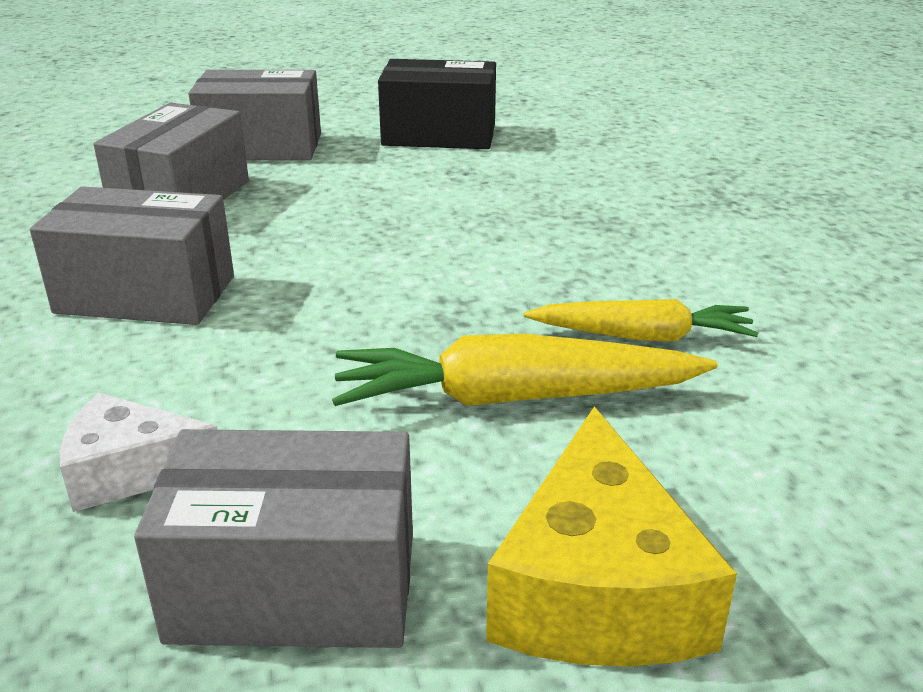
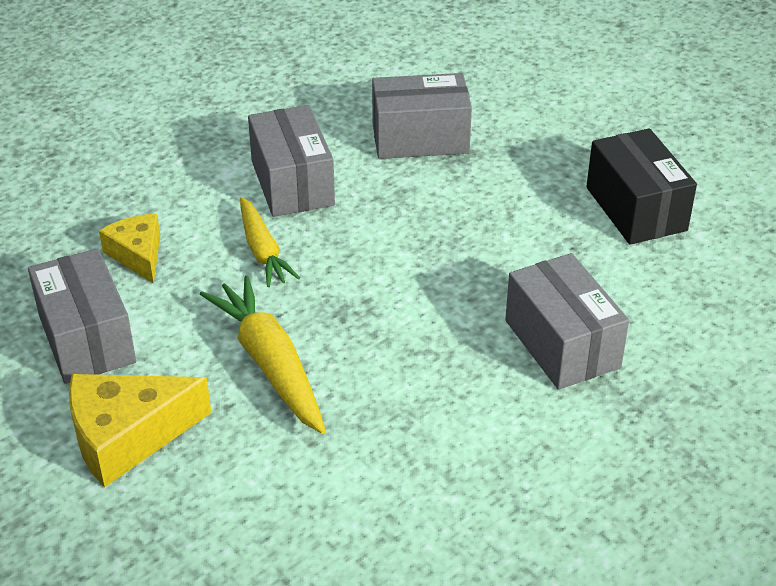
camera: 65 degrees right, 10 degrees up
white cheese [60,393,218,512] -> yellow cheese [99,214,160,284]
grey box [188,70,321,160] -> grey box moved to [505,253,629,390]
yellow carrot [524,299,758,342] -> yellow carrot moved to [240,197,300,287]

